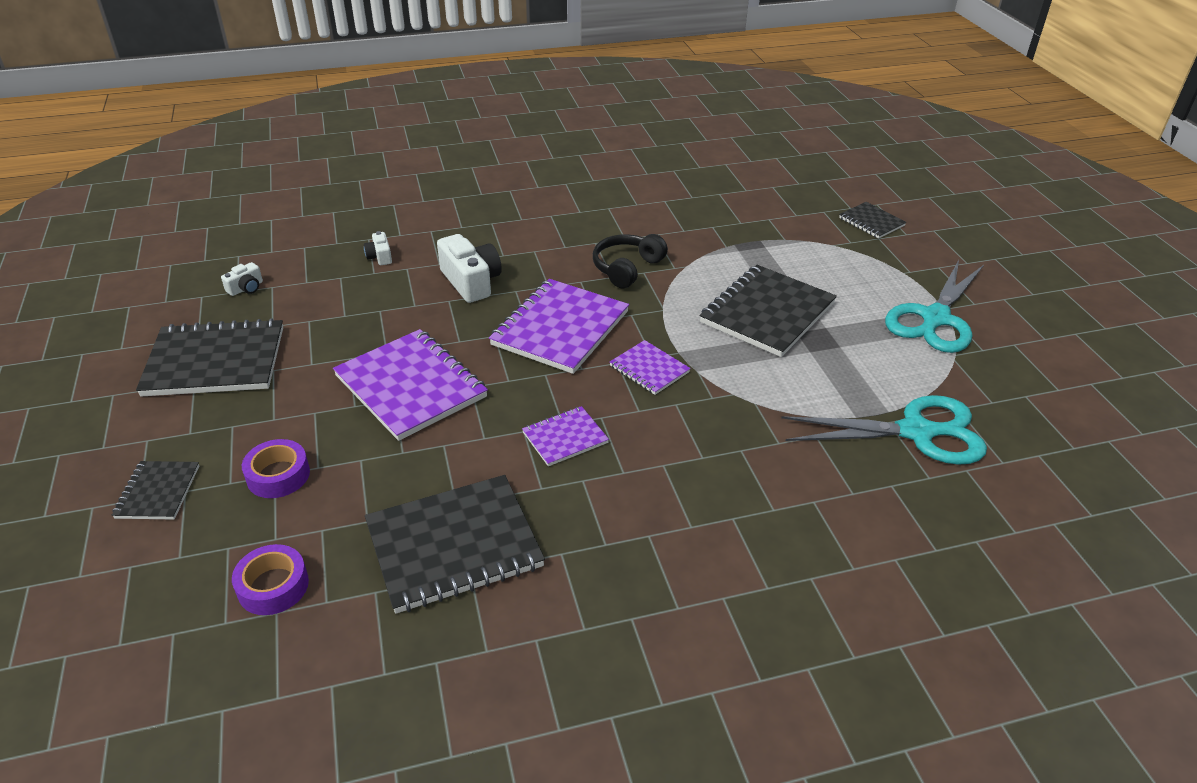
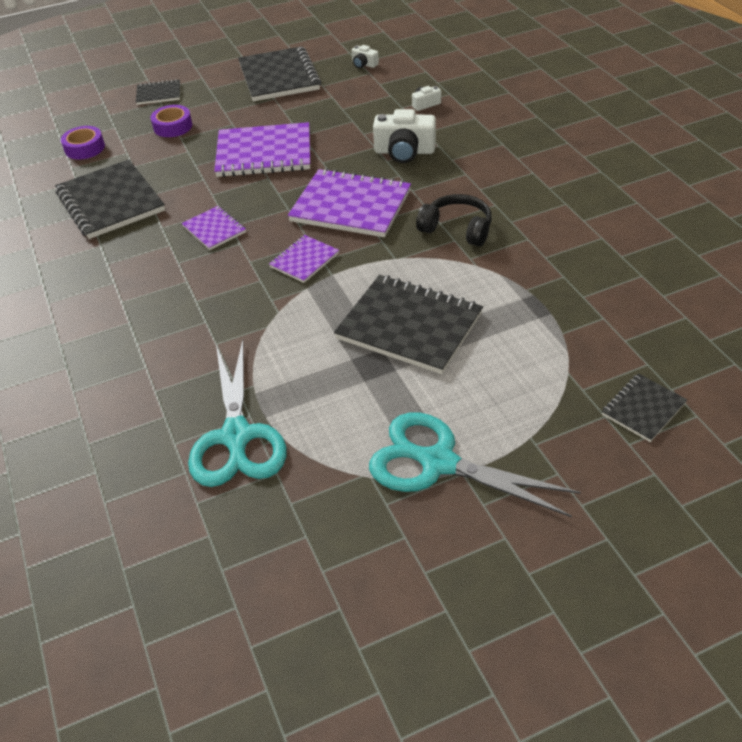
camera: 85 degrees right, 5 degrees up
purple notebook [333,329,488,441] -> purple notebook turned 45 degrees clockwise [214,122,310,177]
white camera [437,234,502,303] -> white camera turned 45 degrees clockwise [373,109,436,163]

